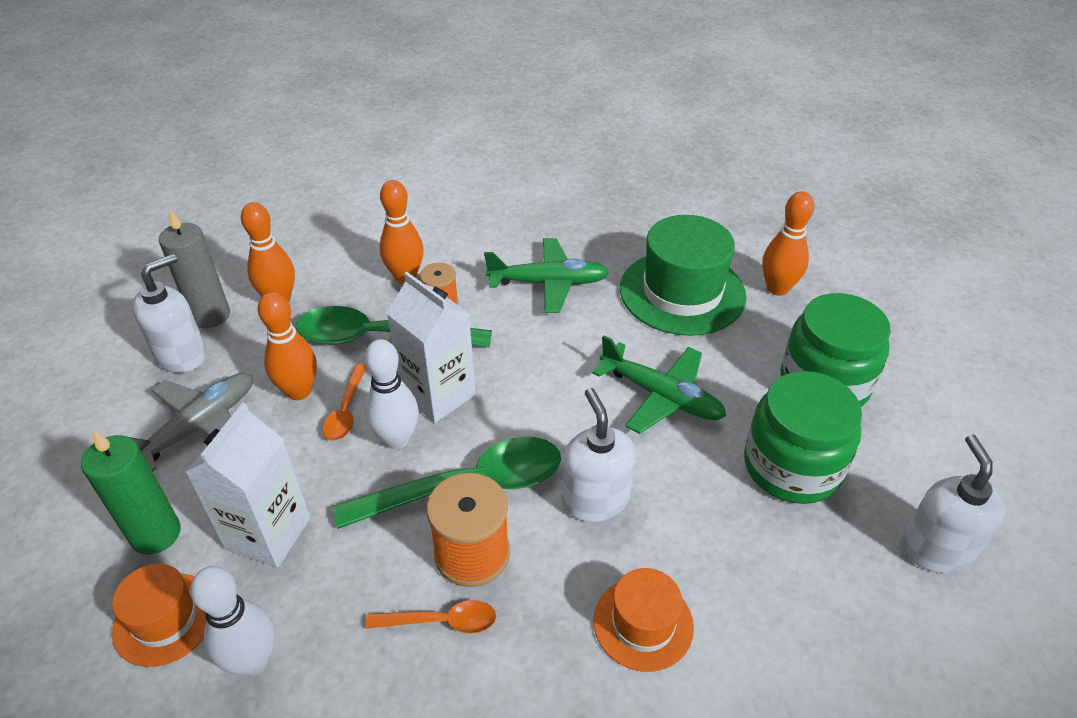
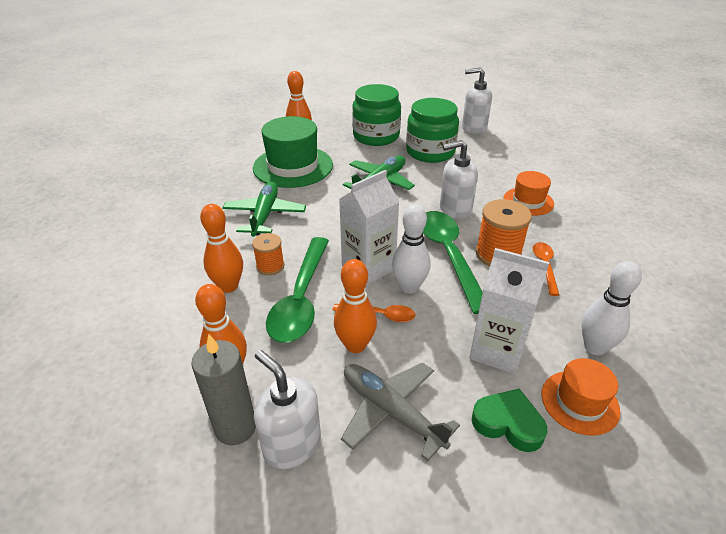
camera: 85 degrees left, 5 degrees down
green candle [81,430,180,554] -> green heart [472,388,547,452]

